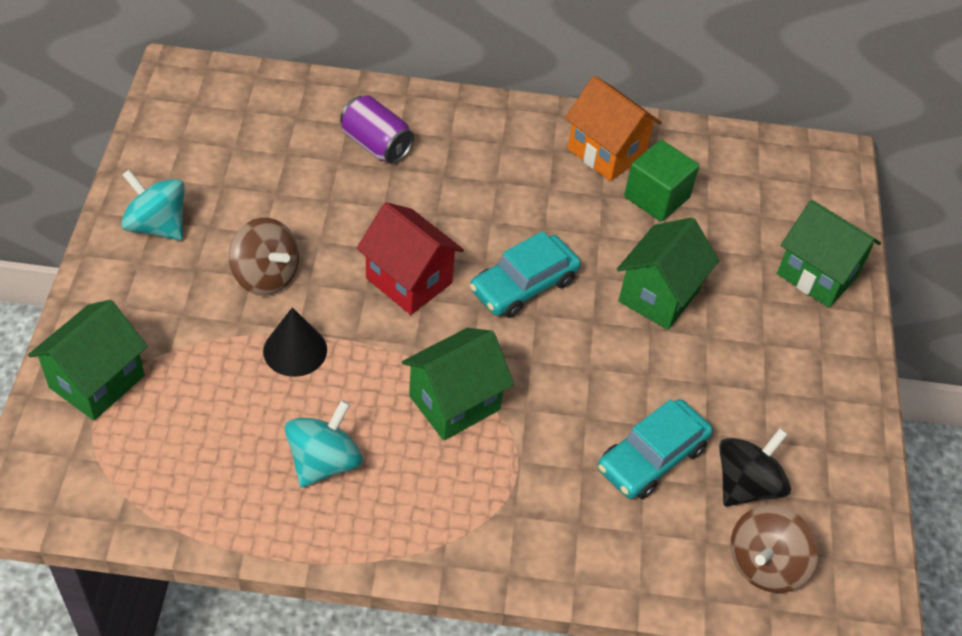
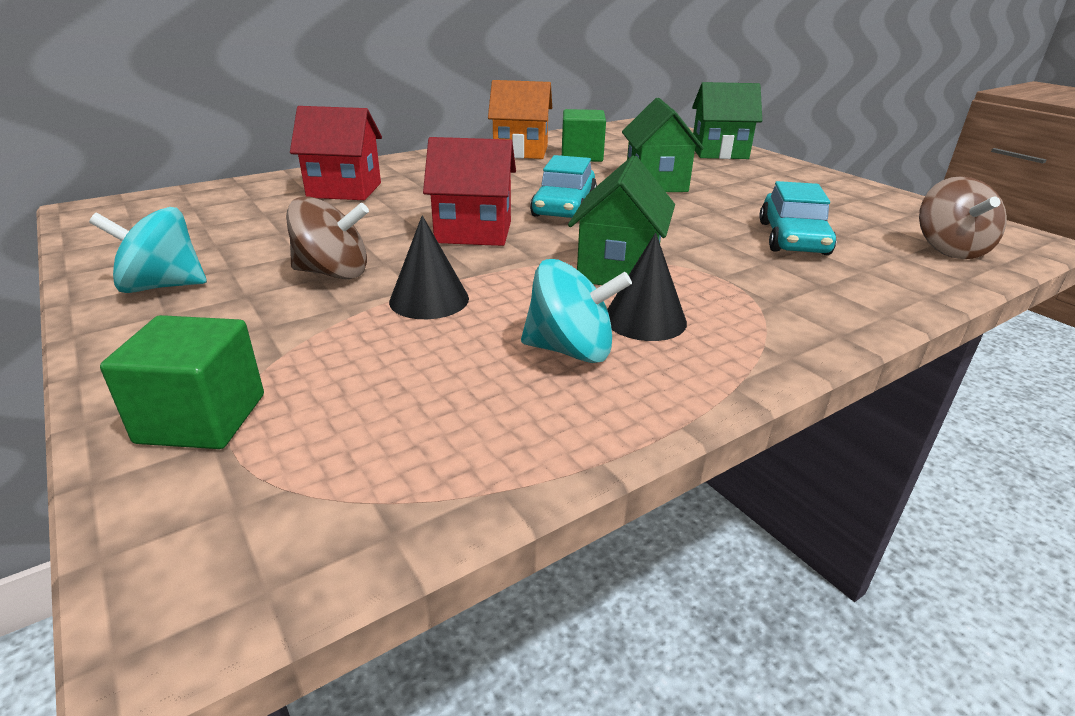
camera: 35 degrees left, 20 degrees down
green house [28,300,148,421] -> green cube [100,315,264,449]
turquoise spinning top [285,400,363,488] -> turquoise spinning top turned 105 degrees clockwise [521,259,632,363]
purple can [340,95,414,164] -> red house [290,106,382,200]
black spinning top [719,428,791,507] -> none
none -> black cone [607,233,687,341]

